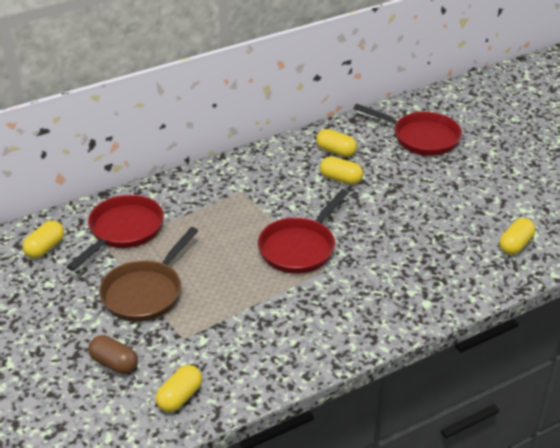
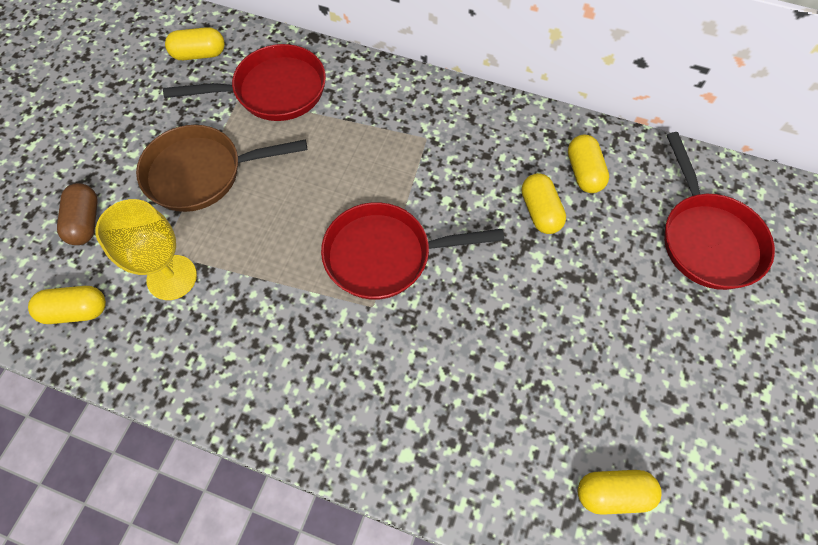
camera: 50 degrees right, 25 degrees up
none -> yellow goblet [95,199,197,300]

